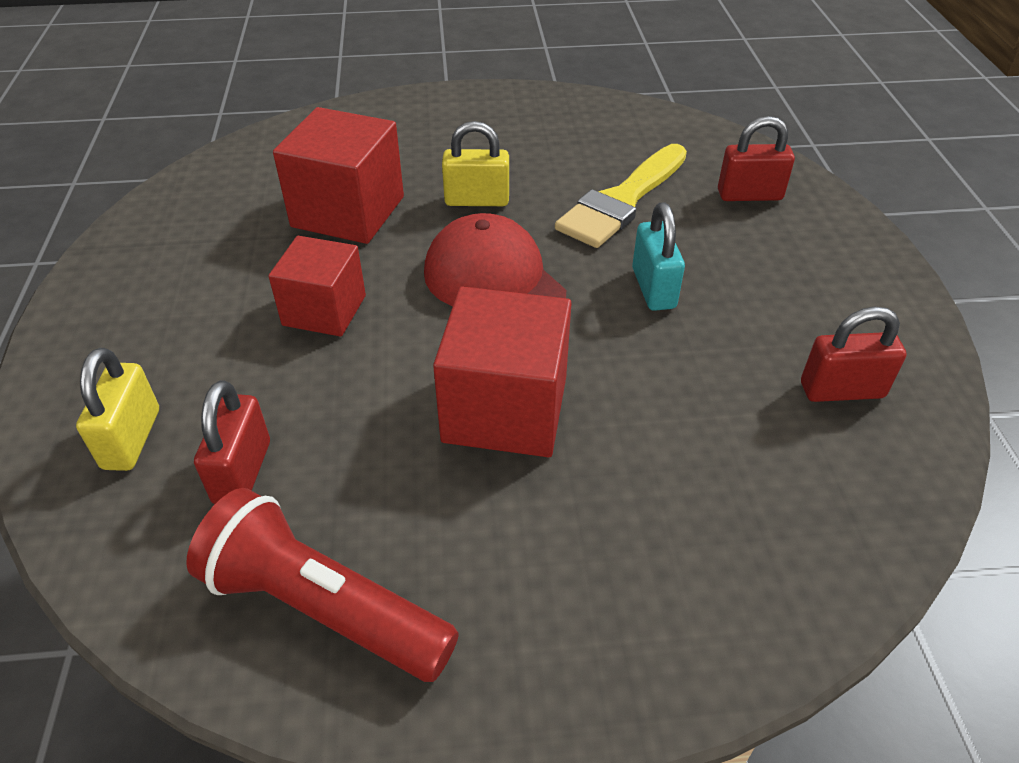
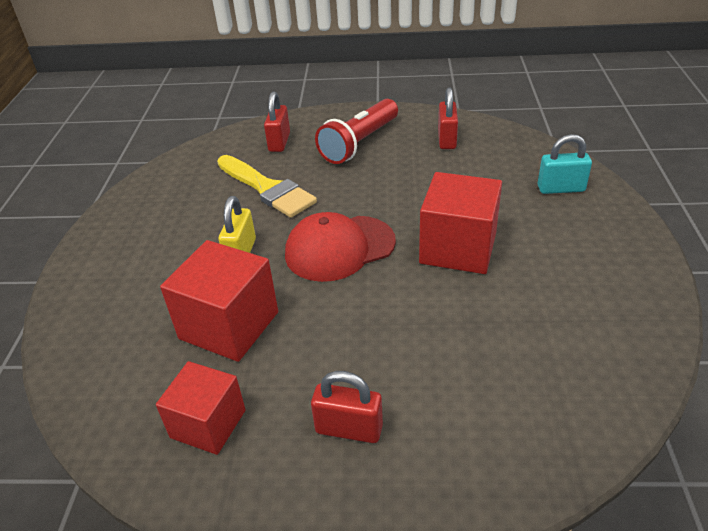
camera: 80 degrees left, 5 degrees down
yellow padlock [76,348,159,471] -> none
red flashlight [186,488,459,682] -> red flashlight moved to [315,99,398,164]
red padlock [194,380,270,504] -> red padlock moved to [311,371,383,443]
red cube [268,236,366,337] -> red cube moved to [156,361,246,455]
turquoise padlock [632,203,685,311] -> turquoise padlock moved to [538,134,592,194]

